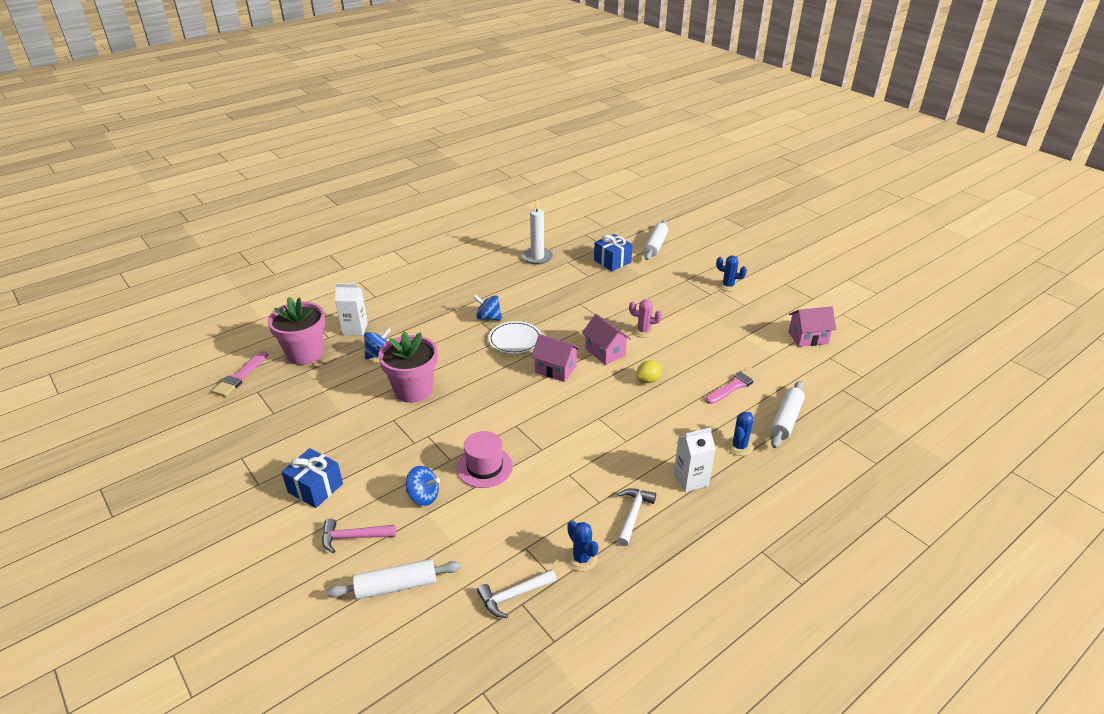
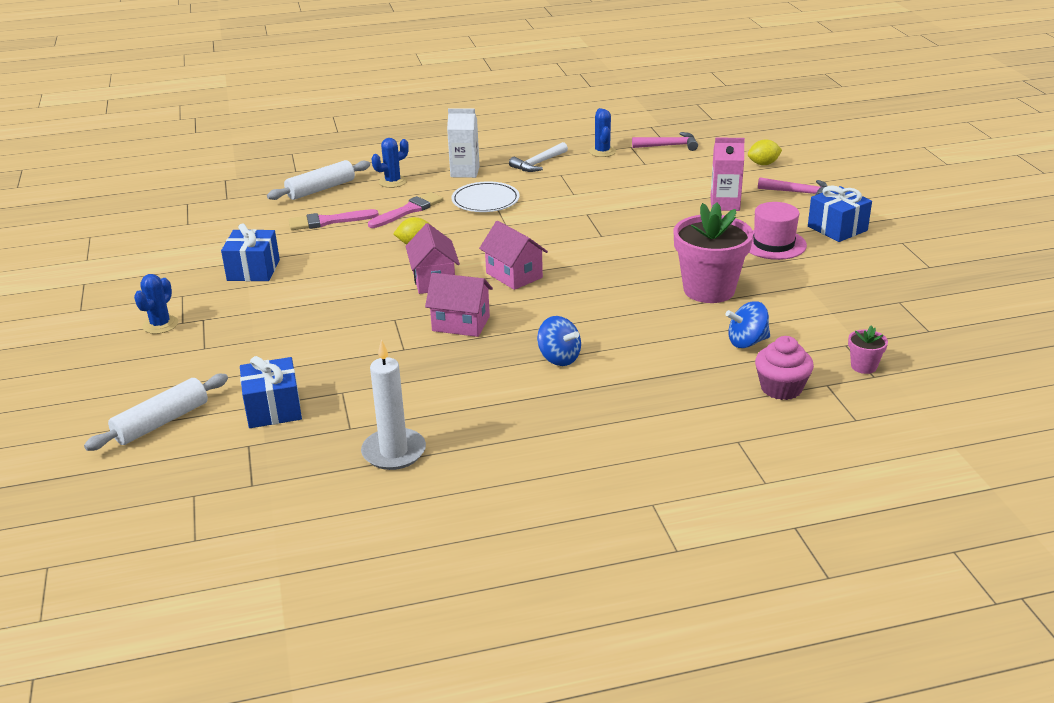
camera: 155 degrees left, 5 degrees down
pink brush [212,351,268,397] -> pink brush moved to [368,192,443,228]
pink flower pot [268,297,325,365] -> pink flower pot [848,325,888,374], size x0.44
white rolling pin [327,559,461,600] -> yellow lemon [748,139,782,165]
white carton [335,283,368,335] -> pink cupcake [755,336,814,400]
blue spinning top [406,466,440,506] -> pink carton [710,138,745,211]
pink hat [457,431,513,488] -> pink hat moved to [749,202,807,260]
white hammer [477,569,557,618] -> pink hammer [632,132,698,151]
white plate [488,321,542,354] -> white plate moved to [451,182,520,212]
pink cactus [629,299,662,338] -> none
blue cactus [716,256,747,292] -> blue cactus turned 60 degrees clockwise [134,274,178,334]
pink house [788,307,836,347] -> pink house moved to [425,273,493,337]
none -> blue gift [221,223,280,281]

